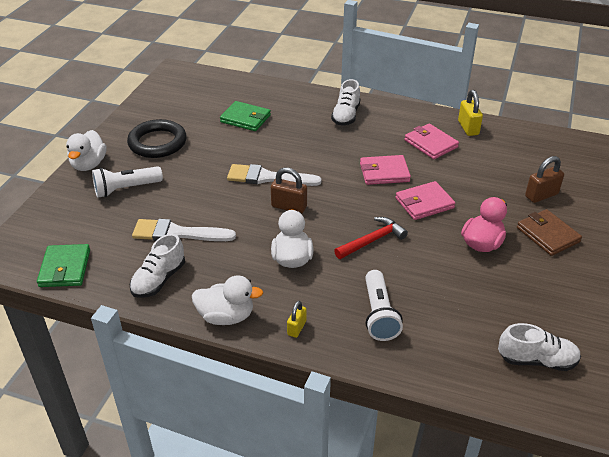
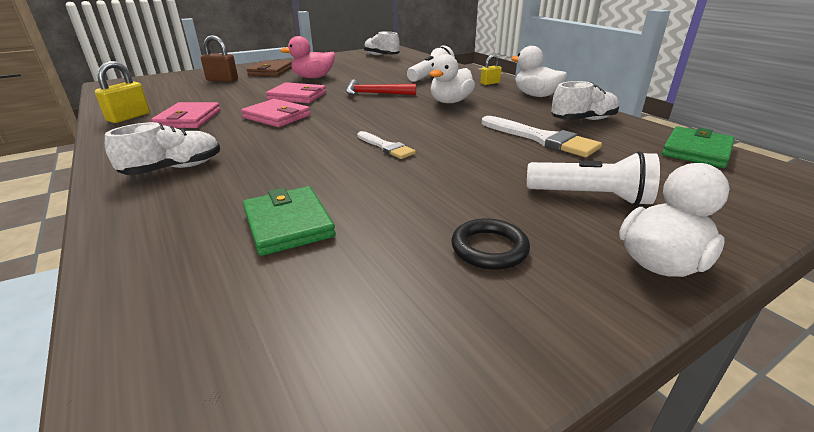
camera: 140 degrees left, 10 degrees down
black ring [127,119,187,158] -> black ring [451,218,530,270], size x0.58
white brush [227,164,321,186] -> white brush [357,131,416,159], size x0.60
brown padlock [271,168,307,214] -> none

